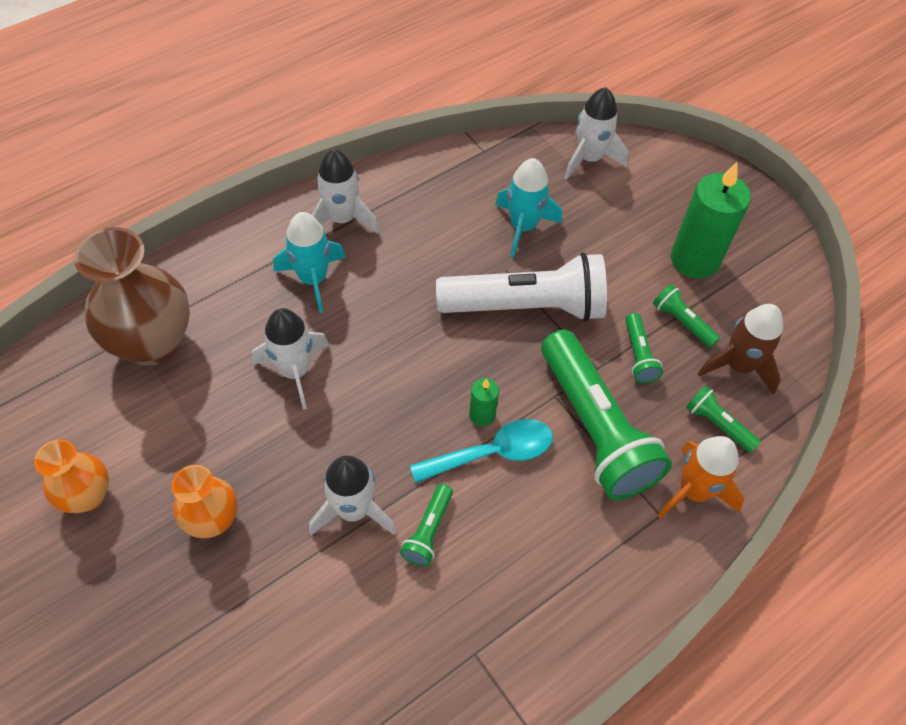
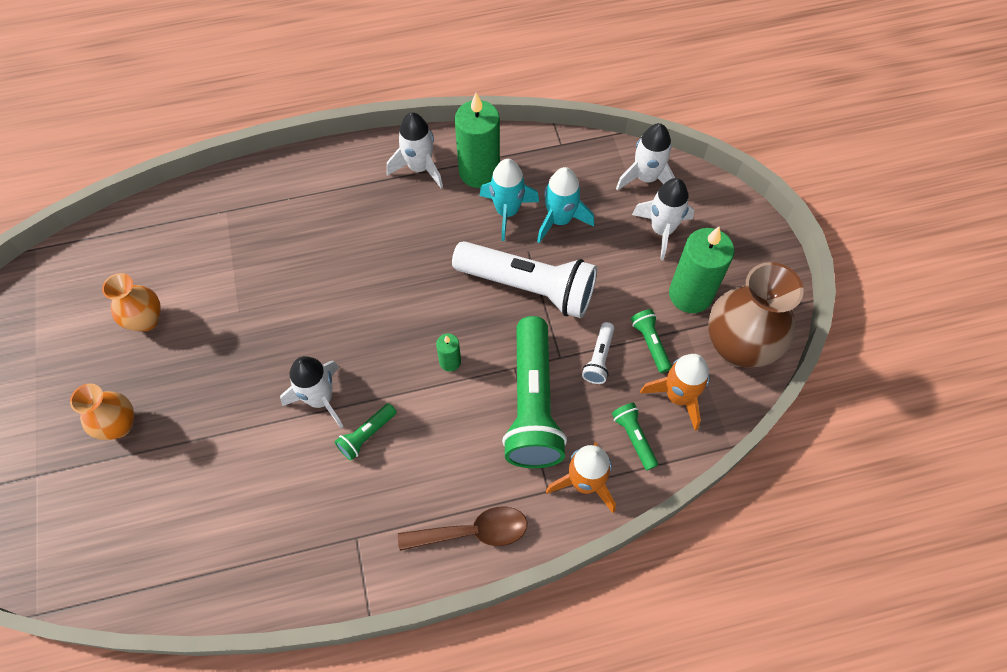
camera: 25 degrees right, 5 degrees up
brown vase [74,227,190,366] -> brown vase moved to [708,262,804,368]
orange vase [171,465,238,538] -> orange vase moved to [70,383,134,440]
white rocket [252,308,329,410] -> white rocket moved to [632,178,694,260]
turquoise rocket [273,212,346,313] -> turquoise rocket moved to [480,159,539,241]
turquoise spoon [410,419,553,483] -> none
green flashlight [625,313,663,383] -> white flashlight [582,322,614,384]
brown rocket [698,304,783,395] -> orange rocket [640,354,710,431]
none -> brown spoon [398,507,527,551]
none -> green candle [455,93,500,188]

